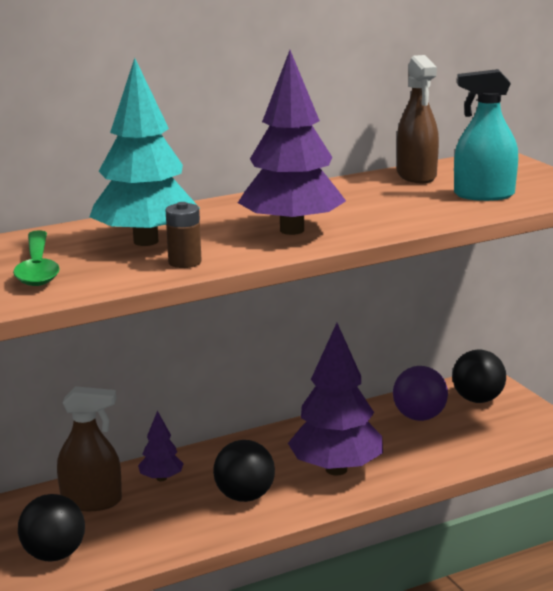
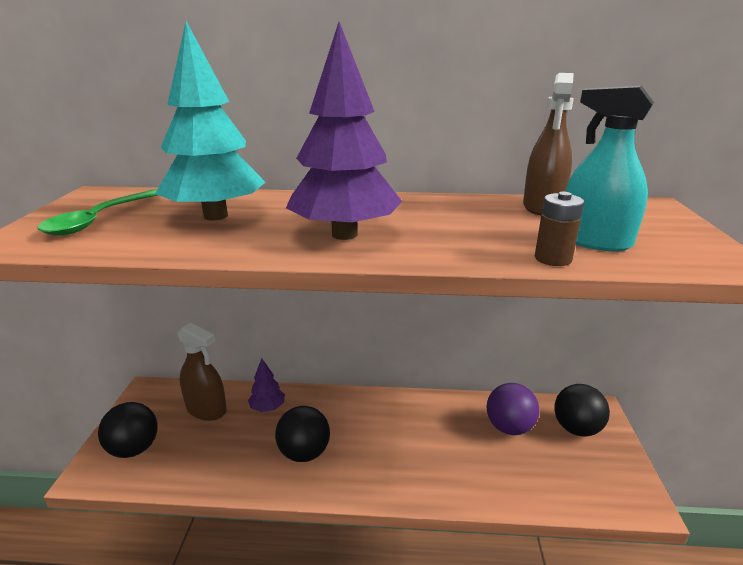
camera: 30 degrees right, 5 degrees up
brown battery [166,202,202,268] -> brown battery moved to [535,192,584,266]
purple tree [288,323,383,475] -> none

